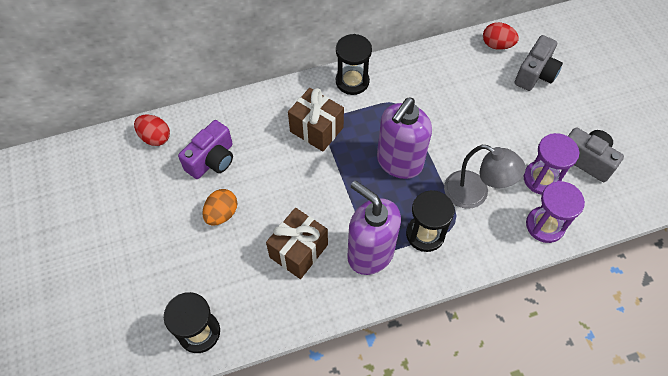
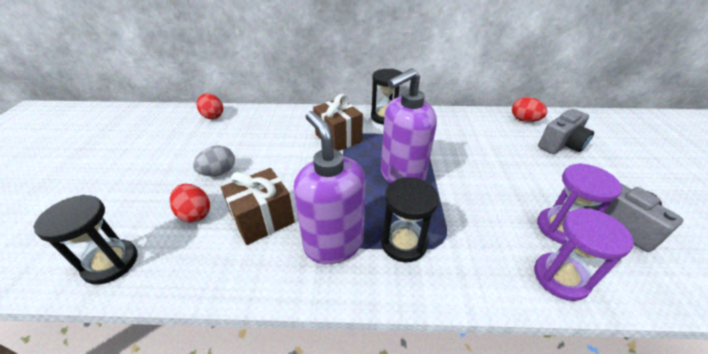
camera: 20 degrees right, 20 degrees down
purple camera [178,120,233,179] -> none
orange egg [202,189,237,226] -> grey egg [193,145,235,176]
grey lamp [444,145,526,209] -> none
none -> red egg [170,184,210,222]

